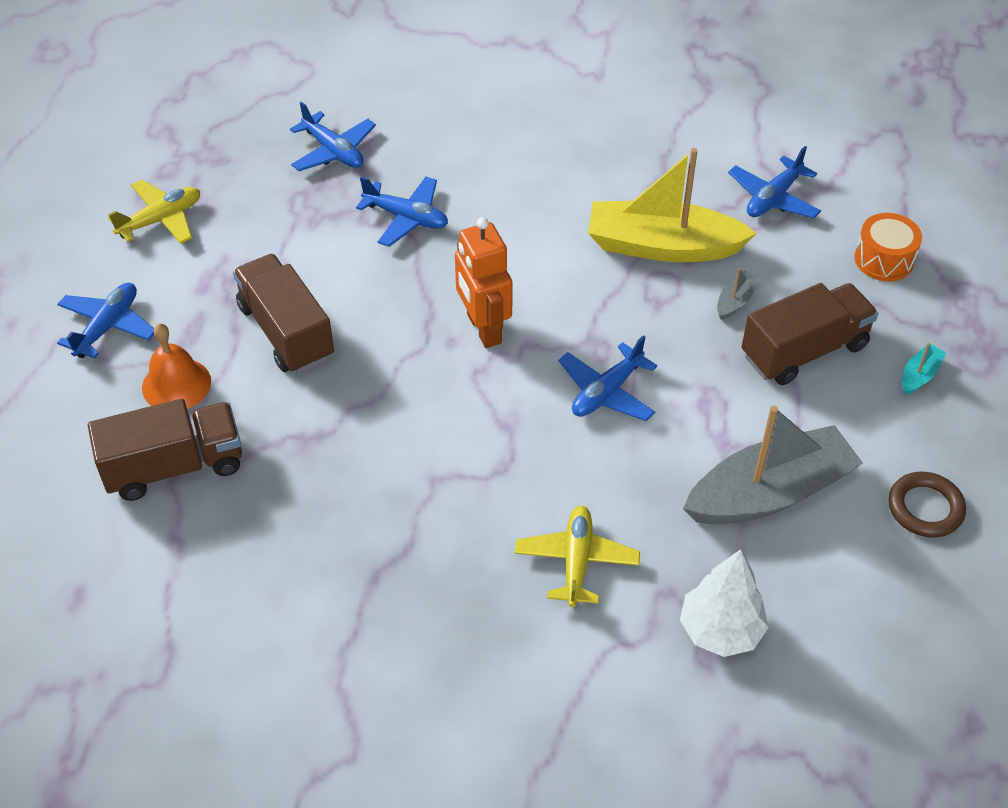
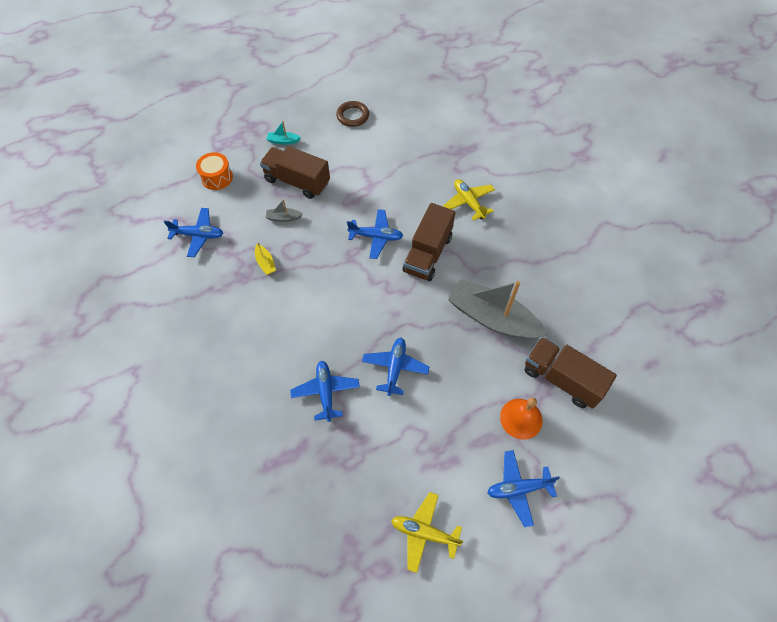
camera: 125 degrees left, 10 degrees up
brown truck [233,254,334,373] -> brown truck moved to [403,203,455,281]
blue plane [290,102,376,171] -> blue plane moved to [362,338,430,396]
orange robot [455,217,513,348] -> none
yellow plane [515,506,640,607] -> yellow plane turned 90 degrees clockwise [443,179,495,221]
yellow boat [588,148,757,262] -> yellow boat [255,242,276,275], size x0.40
white tree [680,549,769,657] -> none
grey boat [683,406,863,525] -> grey boat moved to [448,279,548,340]

